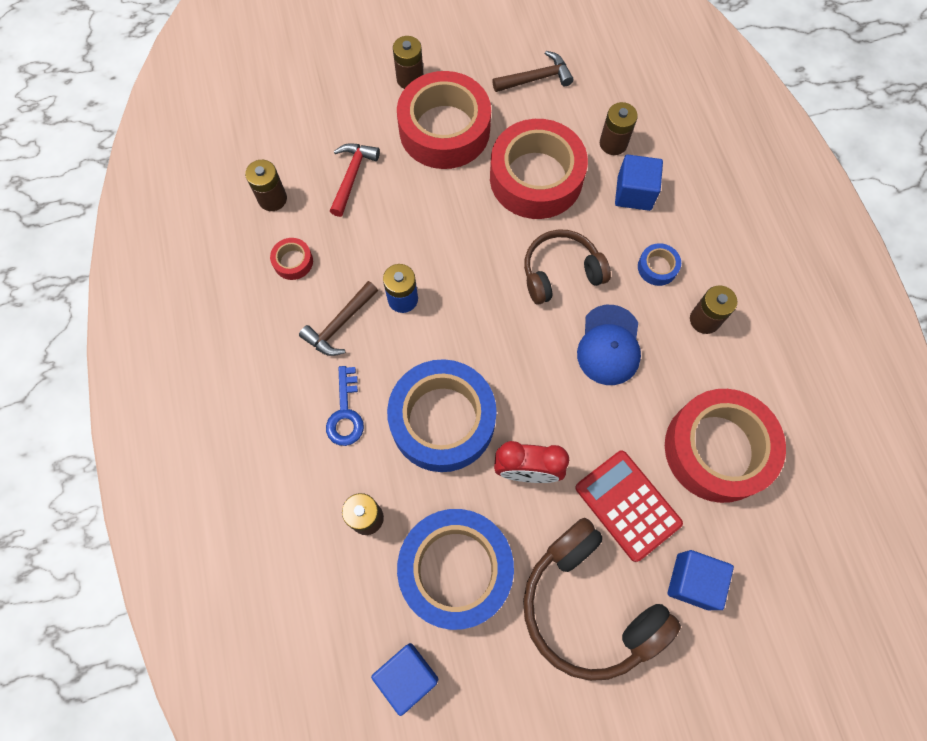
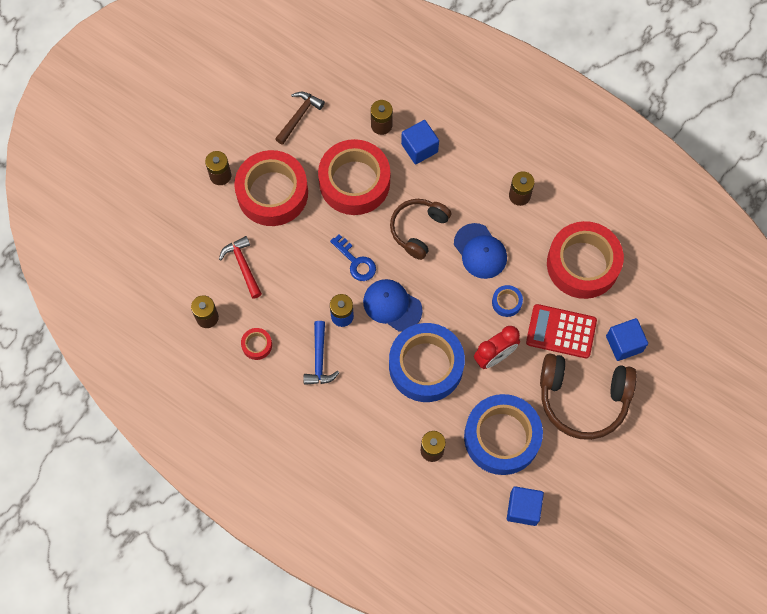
camera: 40 degrees left, 0 degrees up
brown hammer [299,281,378,356] -> blue hammer [304,321,339,385]
blue key [326,366,364,446] -> blue key moved to [330,234,376,281]
blue tape [638,243,681,286] -> blue tape moved to [492,285,523,317]
none -> blue cap [363,279,423,332]

